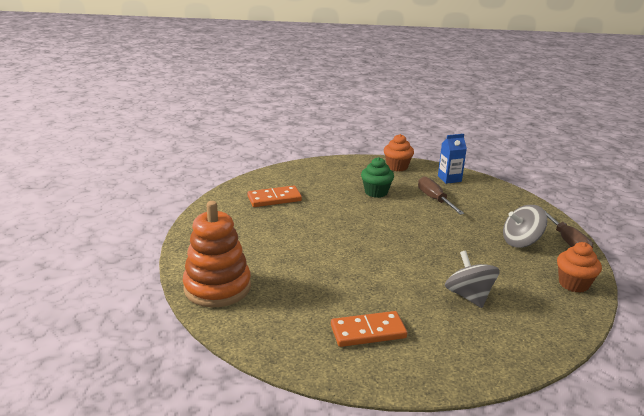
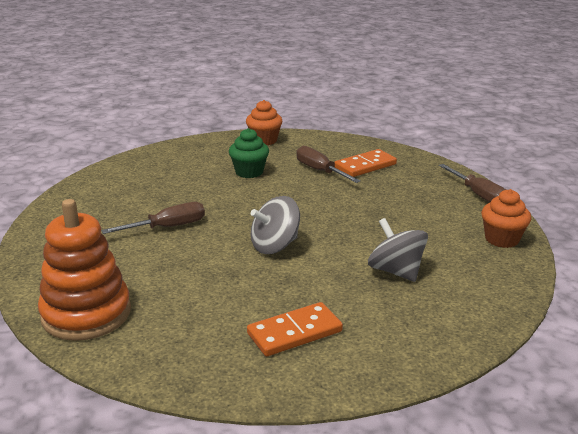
camera: 15 degrees left, 0 degrees up
orange domino [247,186,302,207] -> orange domino moved to [334,149,397,177]
blue carton [438,134,467,184] -> none
grey spinning top [503,205,547,248] -> grey spinning top moved to [251,196,300,254]
none -> brown screwdriver [101,202,205,234]

